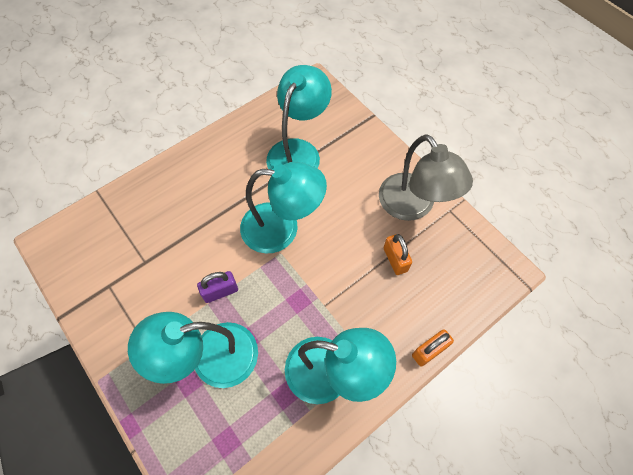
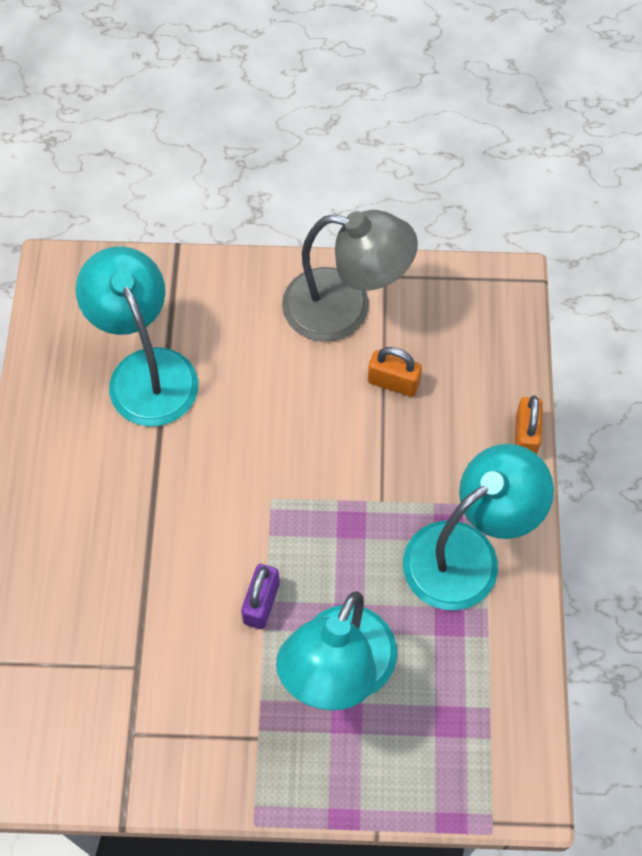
camera: 50 degrees left, 0 degrees up
turquoise lamp [240,162,327,254] -> none

